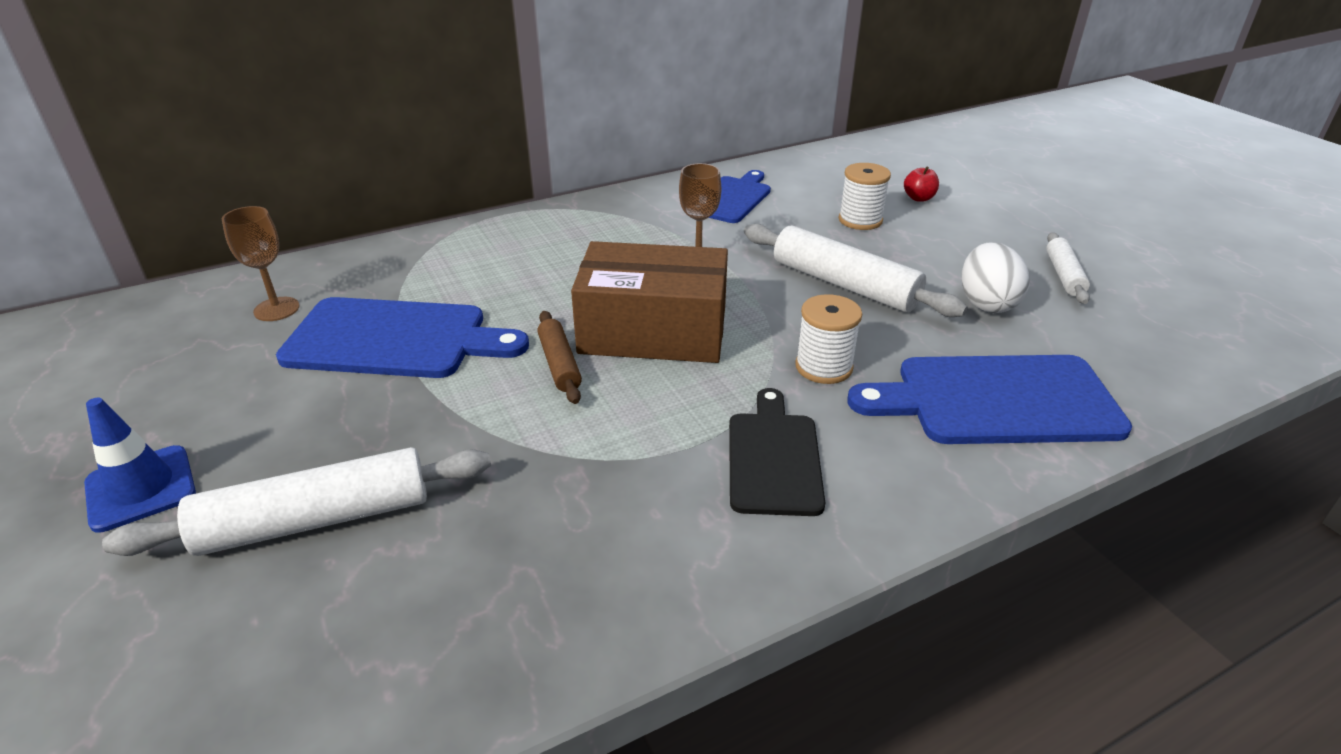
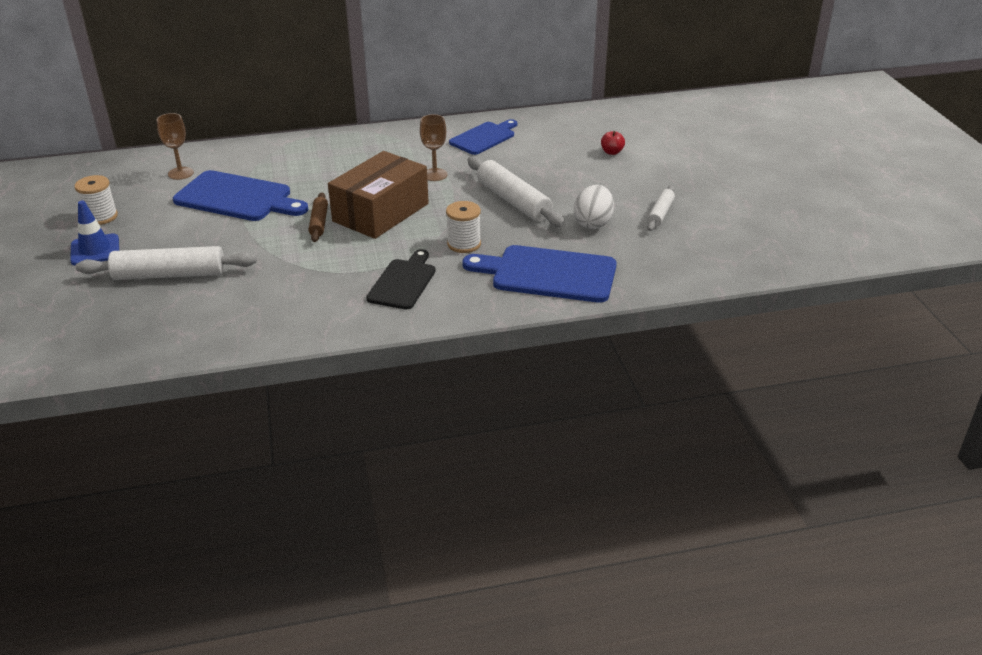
camera: 15 degrees right, 0 degrees up
brown box [571,241,728,363] -> brown box turned 75 degrees counterclockwise [328,151,429,239]
white spool [839,163,891,230] -> white spool moved to [75,175,118,225]

